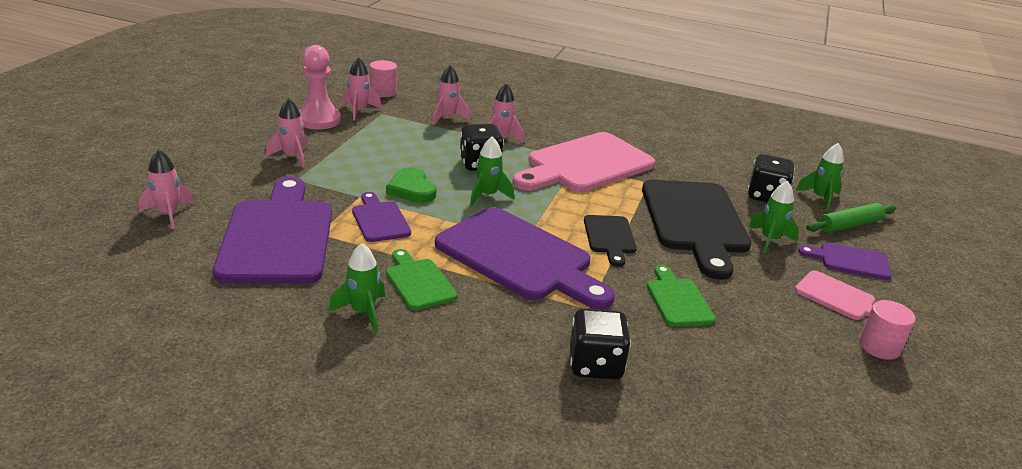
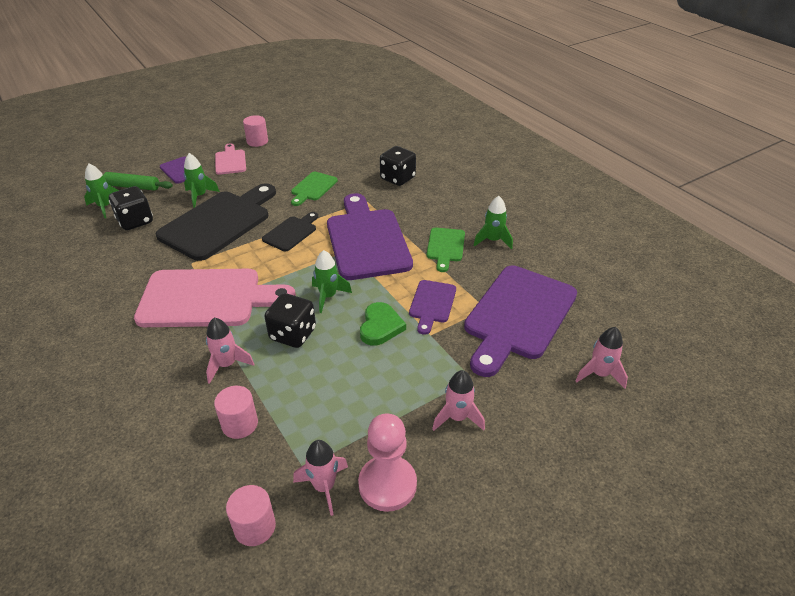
camera: 140 degrees left, 10 degrees up
pink rocket [432,65,471,125] -> pink cylinder [214,386,258,439]

